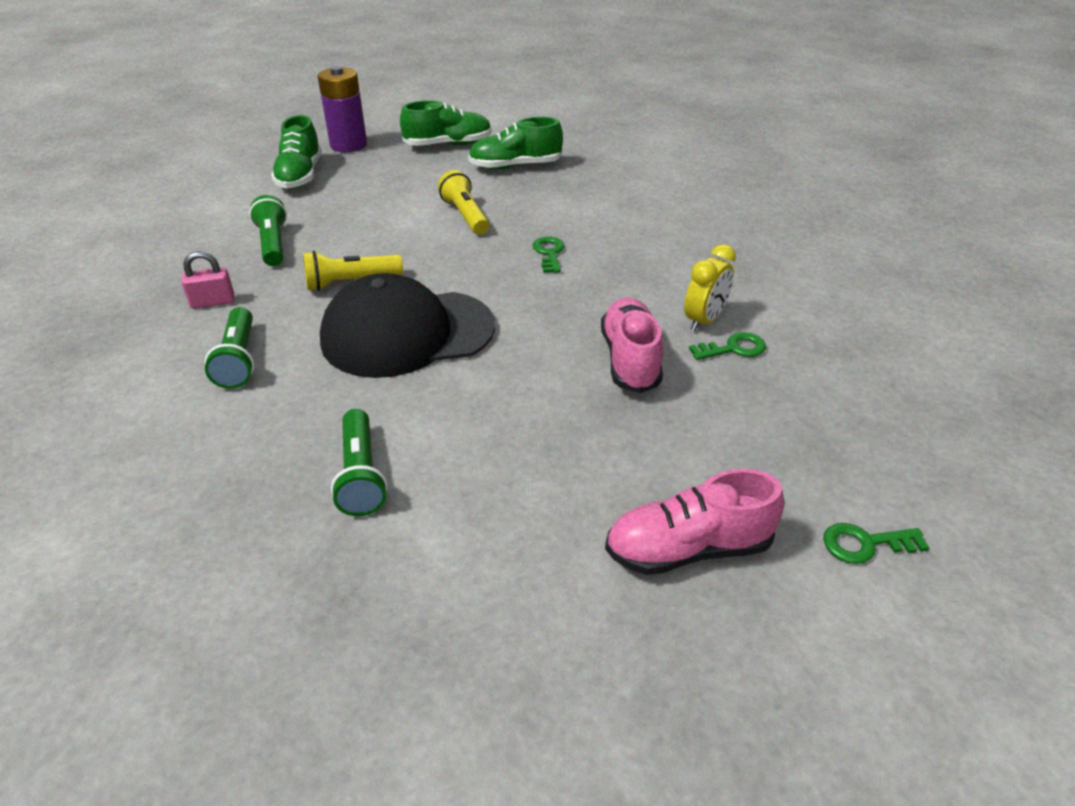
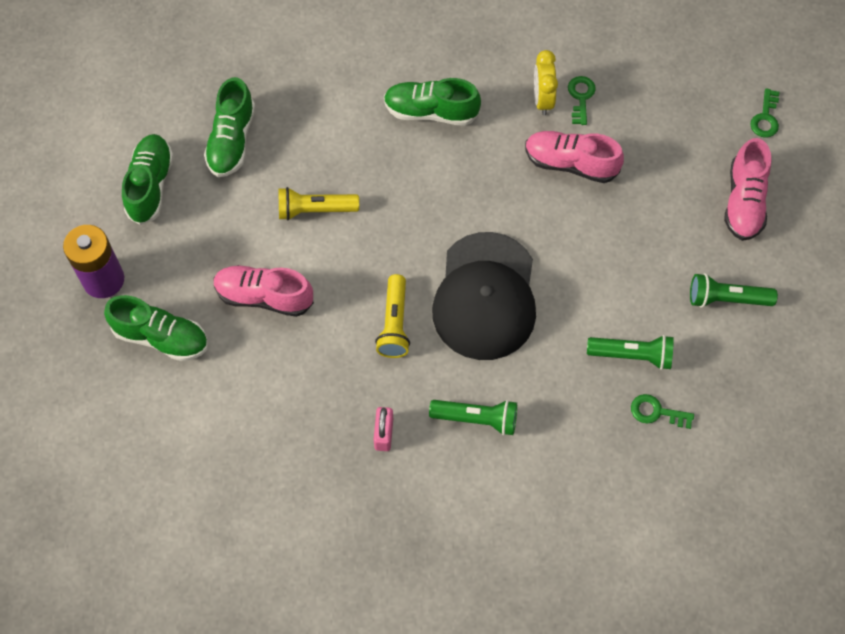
camera: 70 degrees left, 25 degrees up
green flashlight [249,195,287,266] -> green flashlight moved to [690,273,778,308]
green key [532,237,565,273] -> green key moved to [631,394,694,429]
yellow clock [684,244,736,331] -> yellow clock turned 150 degrees counterclockwise [534,50,558,115]
none -> pink shoe [214,265,314,317]
none -> green shoe [384,78,481,126]

